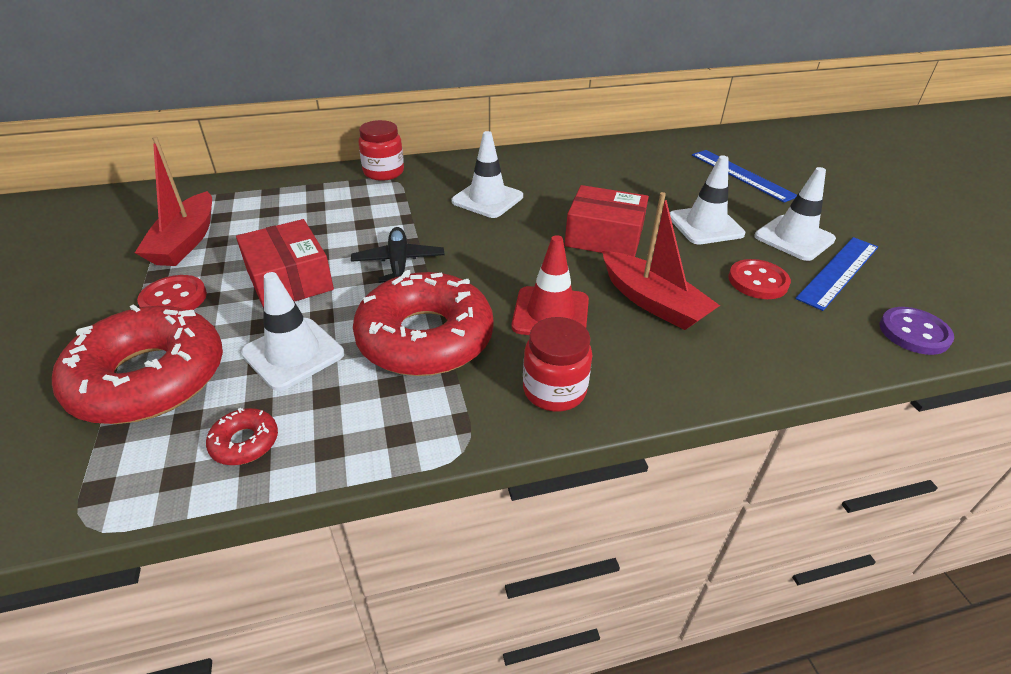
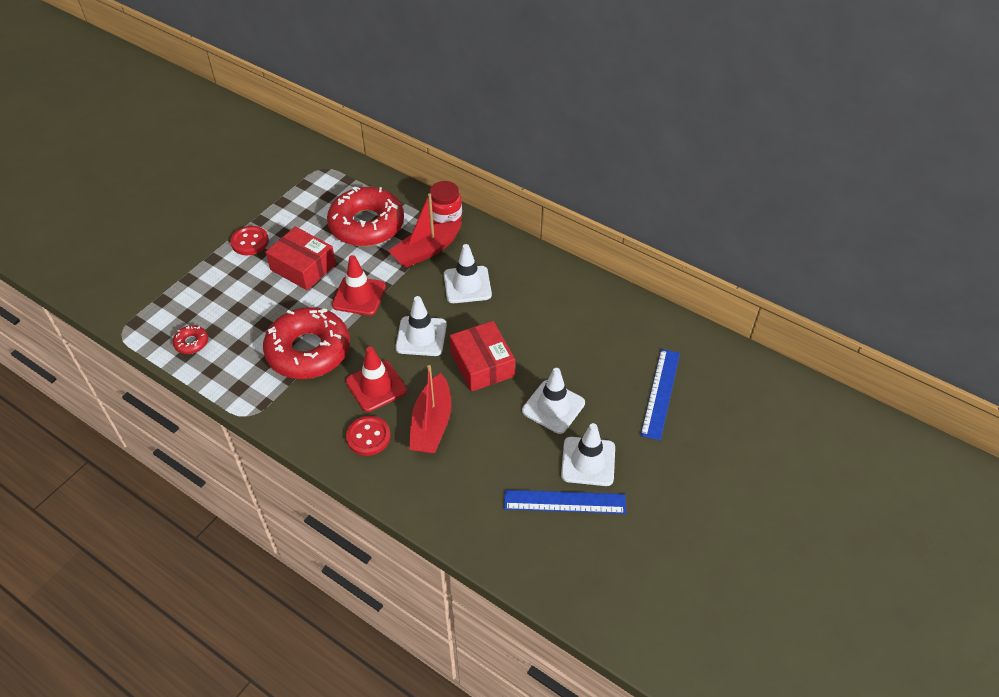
camera: 50 degrees right, 10 degrees up
red donut [52,304,223,424] -> red donut moved to [327,187,404,246]
red boat [135,136,212,266] -> red boat moved to [388,194,462,268]
red box [236,219,334,308] -> red box turned 75 degrees counterclockwise [266,226,336,290]
white traffic cone [241,272,344,391] -> white traffic cone moved to [395,296,447,356]
black plane [351,227,445,283] -> red traffic cone [332,255,386,316]
red jar [523,317,592,411] -> none
red button [728,259,791,299] -> red button moved to [346,416,391,456]
purple button [880,307,954,355] -> none

